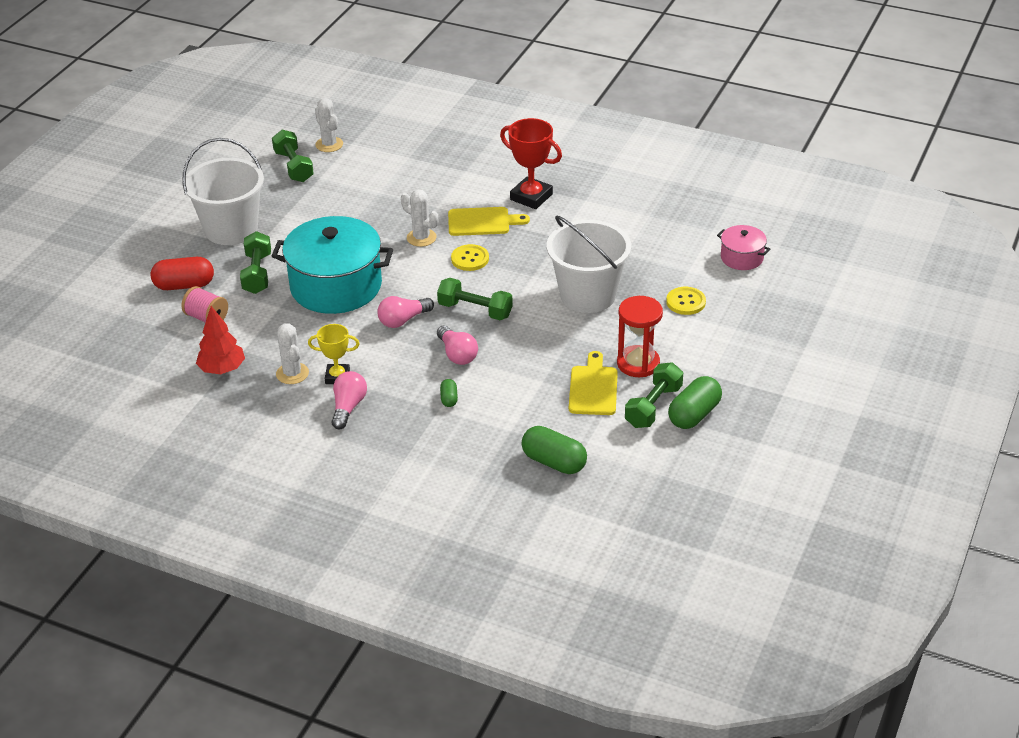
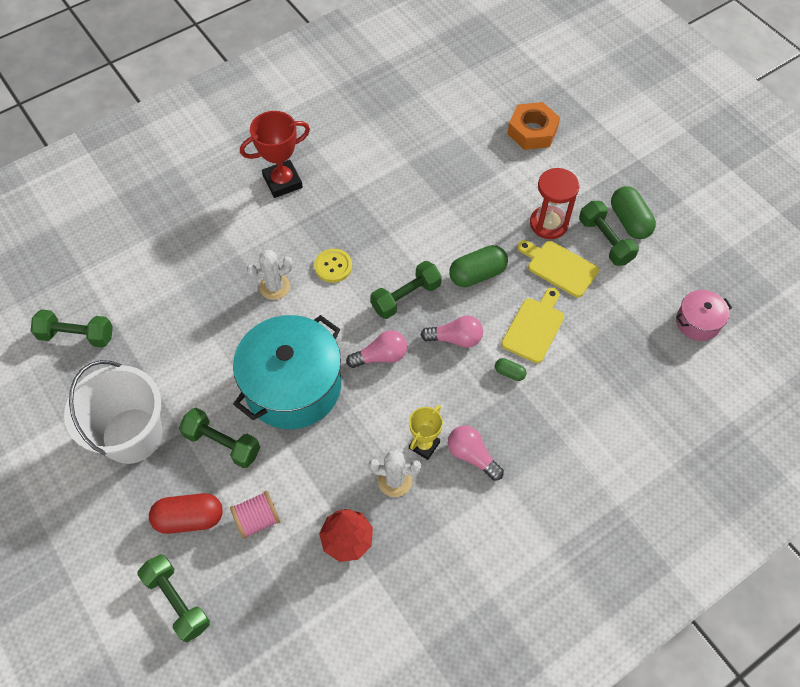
camera: 60 degrees left, 20 degrees up
red capsule [151,257,214,290] -> red capsule turned 60 degrees clockwise [149,493,223,534]
white cactus [315,98,343,152] -> none
pink light bulb [377,296,434,328] -> pink light bulb turned 105 degrees counterclockwise [346,330,407,368]
yellow cutting board [448,207,530,236] -> yellow cutting board moved to [501,288,564,363]
green capsule [522,426,587,474] -> green capsule moved to [449,245,508,287]
white bucket [547,215,631,313] -> none
yellow button [666,287,706,315] -> none
pink pot [717,225,770,270] -> pink pot moved to [676,290,732,341]
none -> green dumbbell [137,554,210,642]
none -> orange nut [507,102,560,150]

